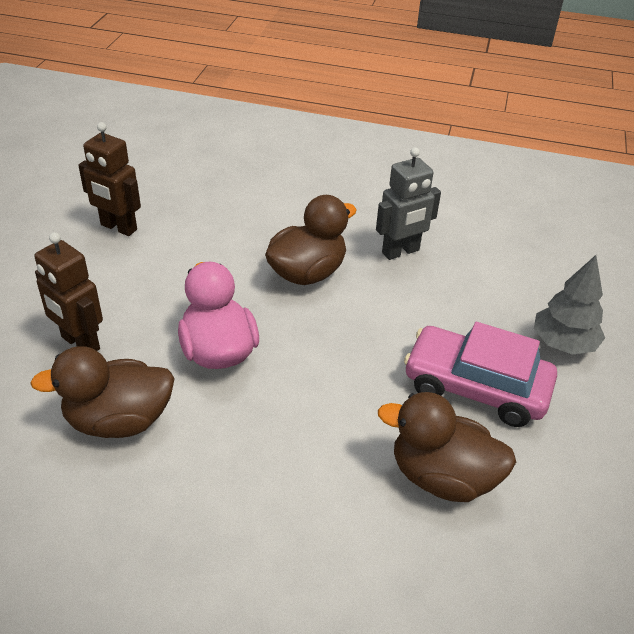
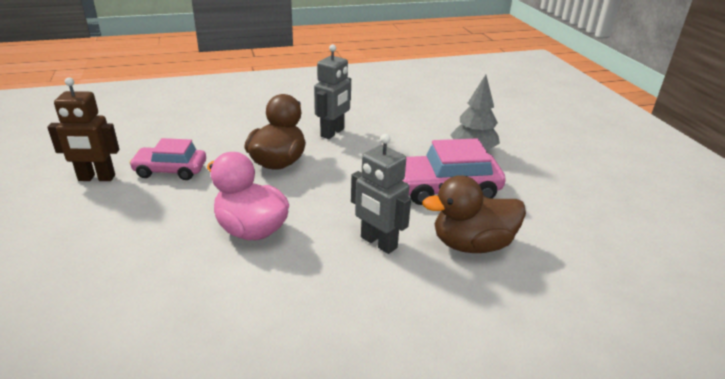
camera: 30 degrees left, 10 degrees down
brown duck [30,346,175,438] -> none
brown robot [34,232,103,351] -> none
none -> pink car [129,138,206,180]
none -> grey robot [351,134,411,254]

